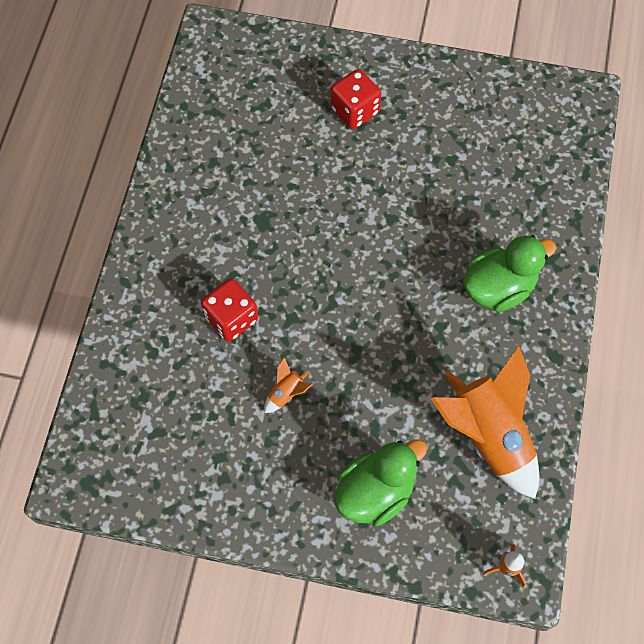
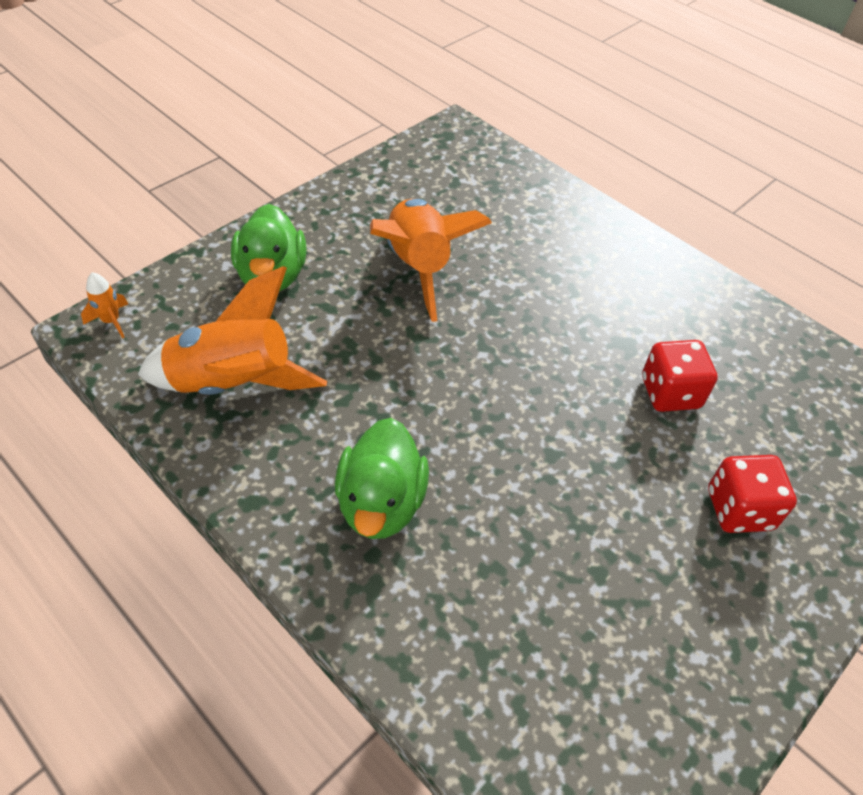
camera: 120 degrees right, 15 degrees down
red dice [201,278,258,342] -> red dice moved to [642,340,718,412]
orange rocket [264,357,313,413] -> orange rocket [370,199,492,322], size x2.46

